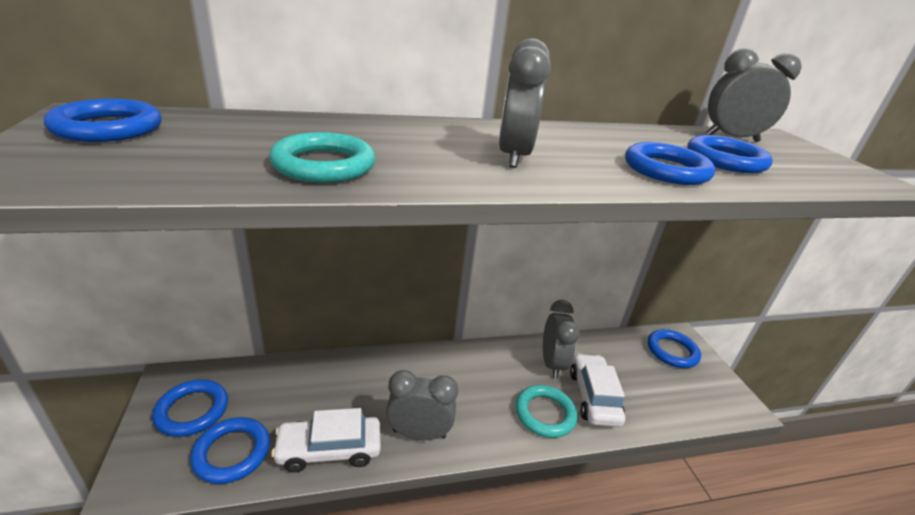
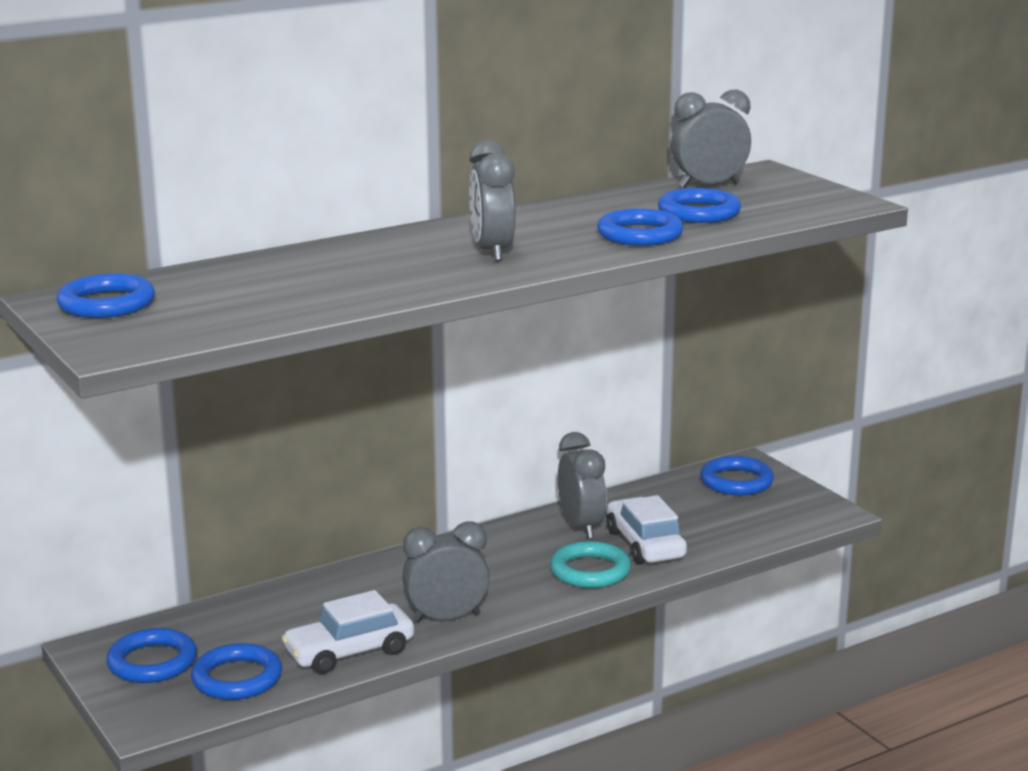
camera: 15 degrees left, 10 degrees down
turquoise ring [269,132,376,183] -> none

